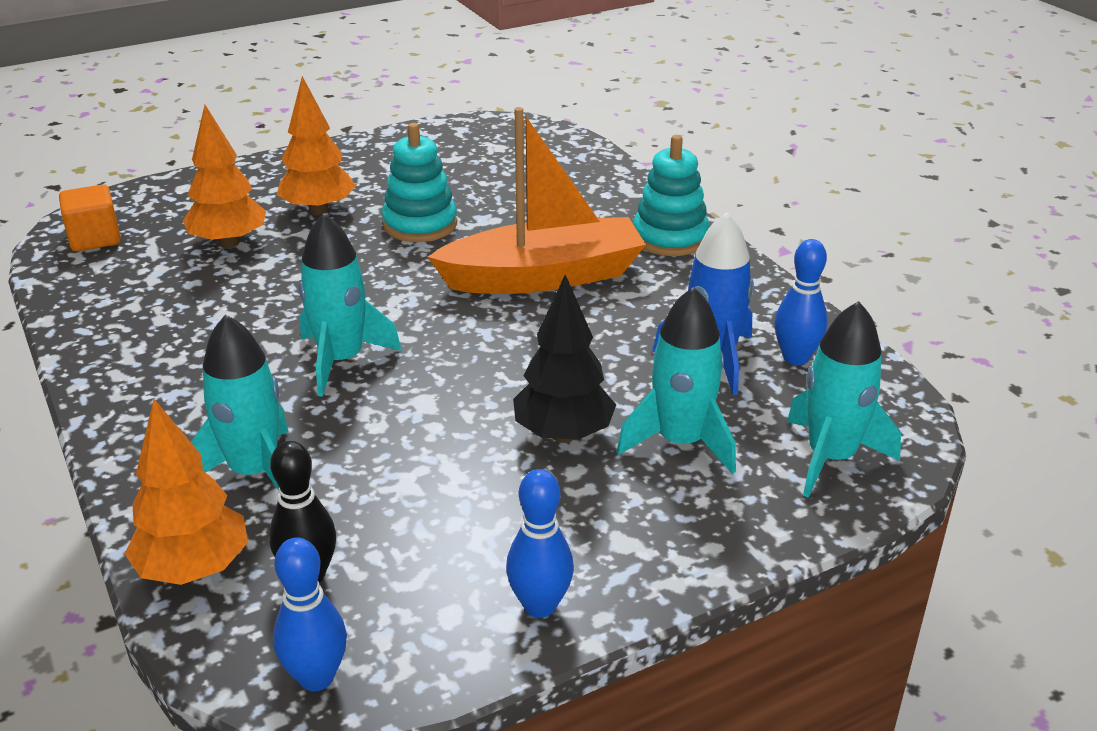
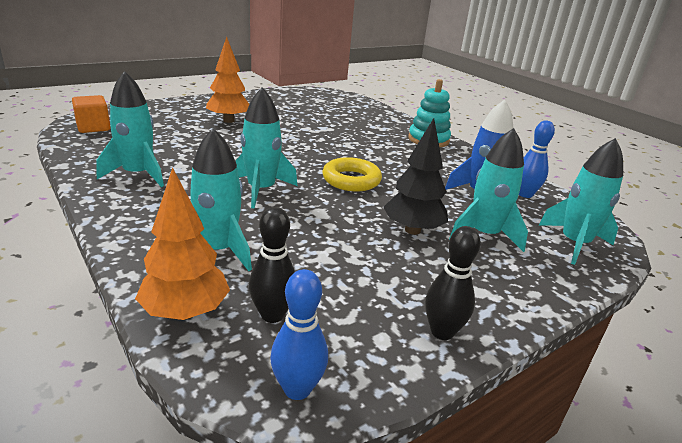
camera: 10 degrees left, 5 degrees down
orange tree [183,105,266,248] -> none
turquoise stacking toy [382,123,457,242] -> none
orange boat [428,107,646,294] -> none
blue bowling pin [506,469,574,618] -> black bowling pin [425,226,481,340]
none -> turquoise rocket [96,71,164,187]
none -> yellow ring [322,157,382,191]

